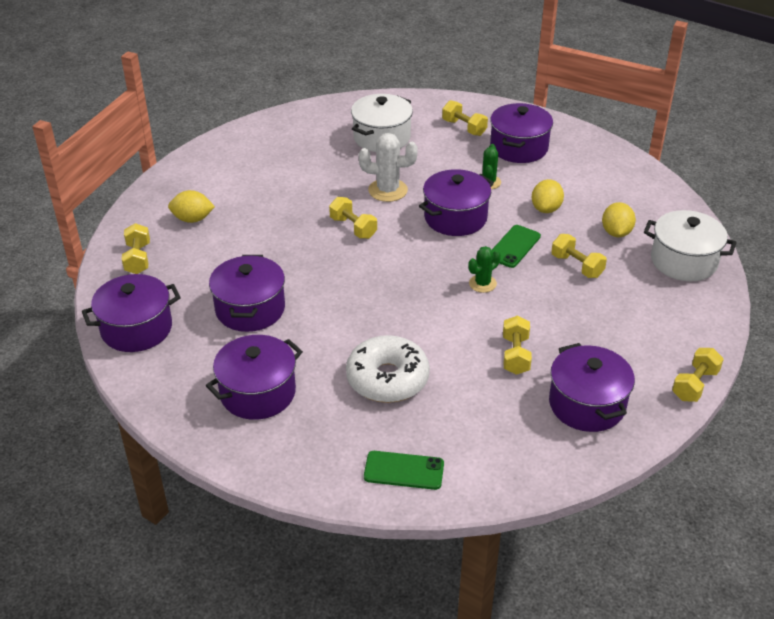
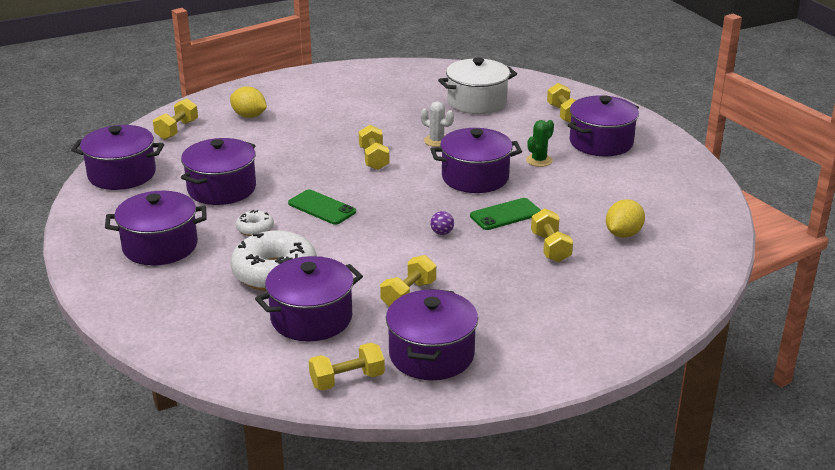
camera: 30 degrees right, 10 degrees down
white cactus [359,133,418,202] -> white cactus [421,101,454,147], size x0.63
green phone [364,451,444,490] -> green phone moved to [288,189,356,225]
green cactus [468,246,501,293] -> purple ball [430,211,454,235]
yellow lemon [532,179,564,213] -> none
white pot [644,210,737,281] -> none
yellow dumbbell [672,348,724,402] -> yellow dumbbell moved to [309,343,385,391]
none -> white donut [236,210,274,236]
none -> purple pot [255,256,363,342]

